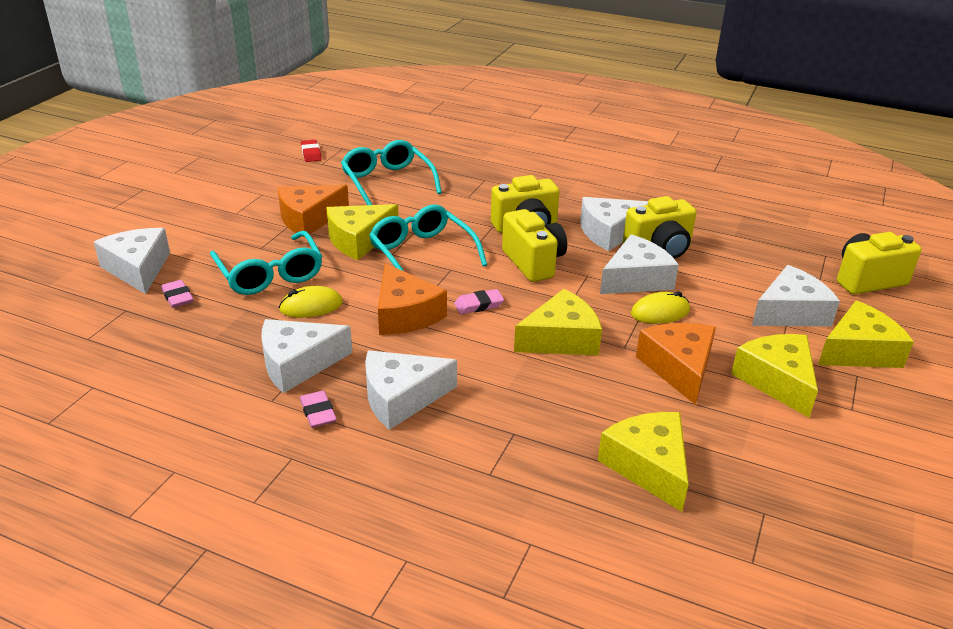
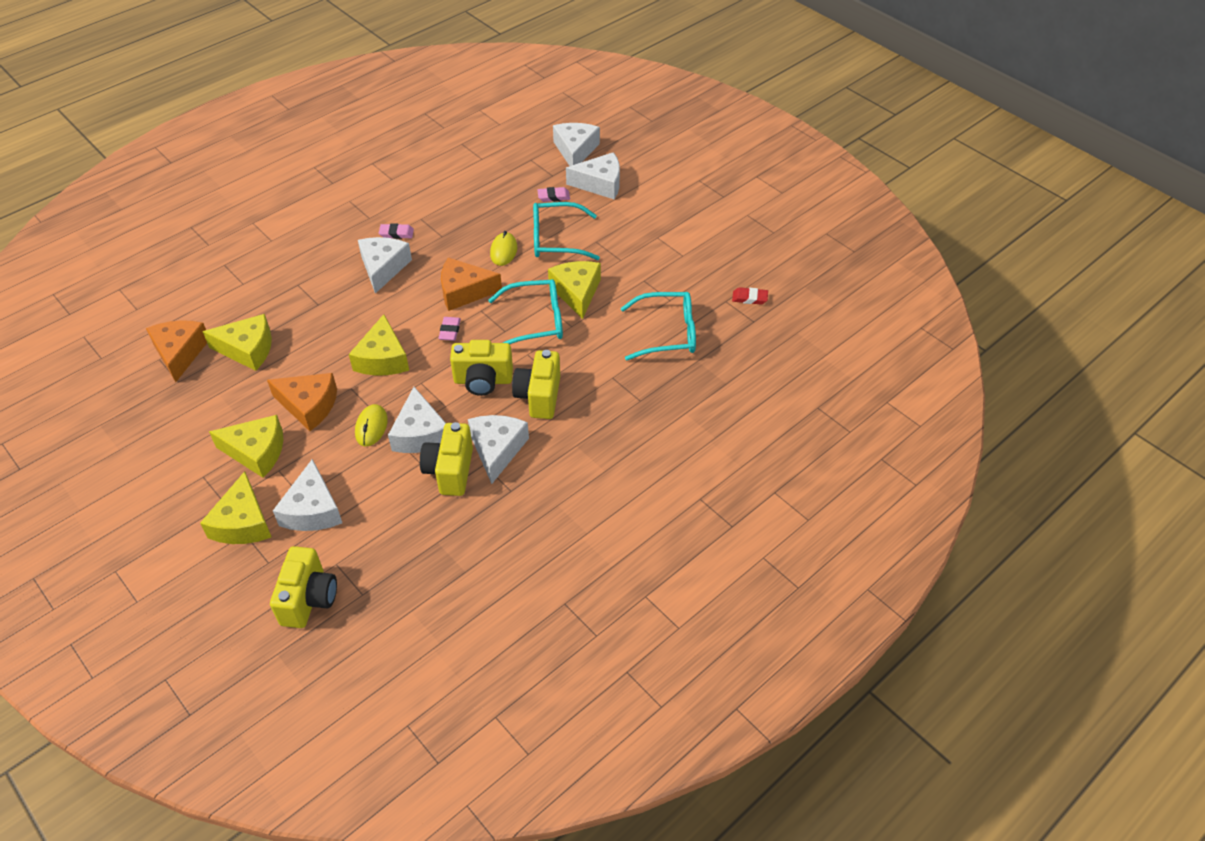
camera: 115 degrees right, 15 degrees up
white cheese [262,319,352,393] -> white cheese moved to [553,123,600,166]
orange cheese [278,185,349,237] -> orange cheese moved to [146,320,207,382]

